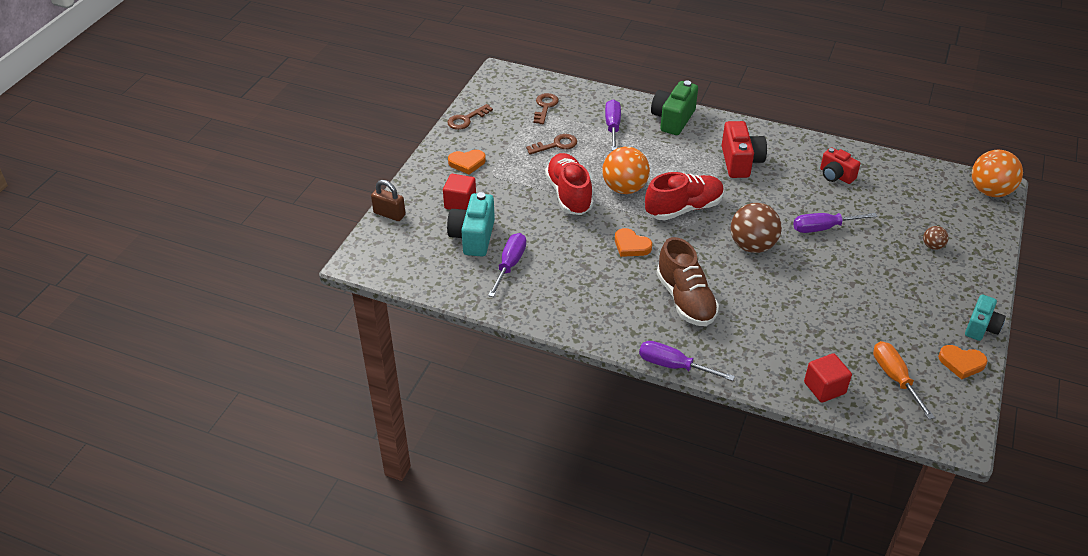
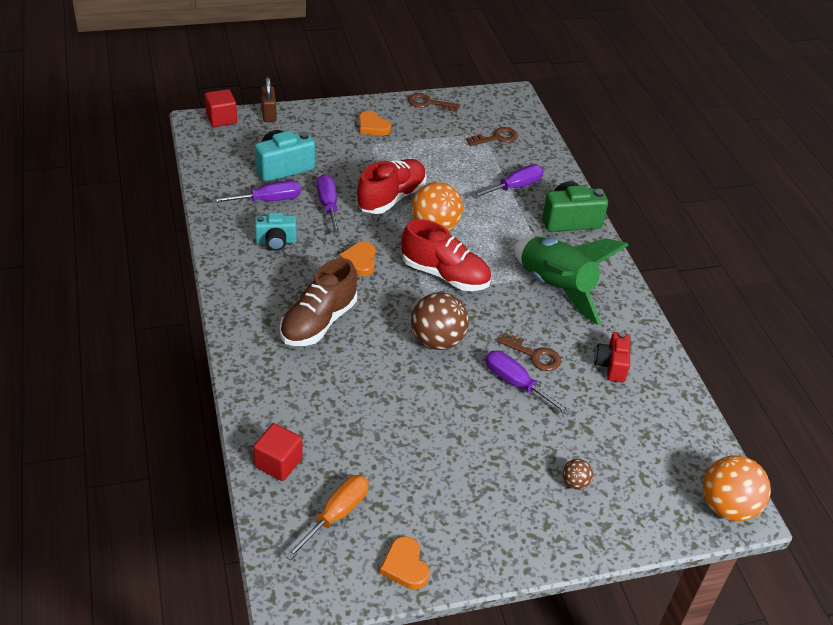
camera: 50 degrees right, 0 degrees up
red cube [443,174,476,210] -> red cube moved to [205,89,237,127]
brown key [526,134,577,155] -> brown key moved to [497,332,561,371]
purple screwdriver [639,341,735,381] -> purple screwdriver moved to [317,174,340,236]
red camera [722,121,767,178] -> green rocket [514,237,629,325]
turquoise camera [965,294,1006,341] -> turquoise camera moved to [255,213,297,251]

